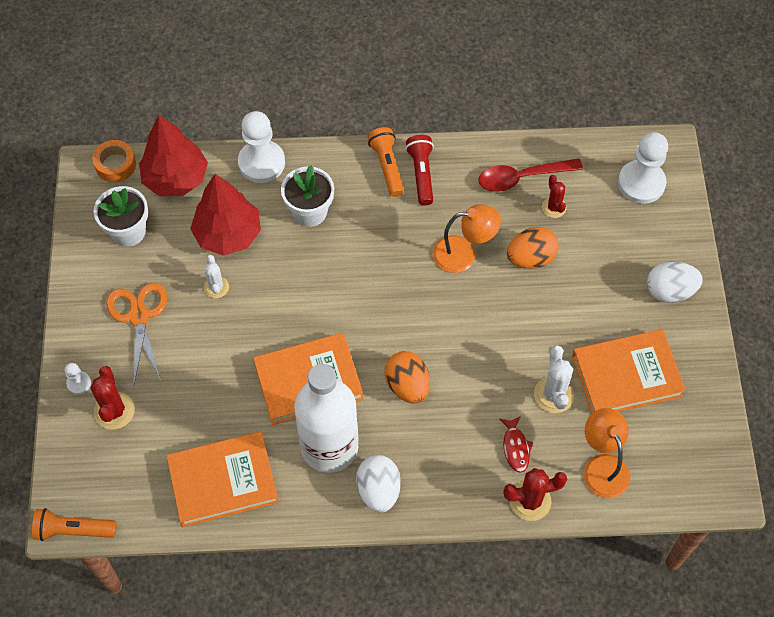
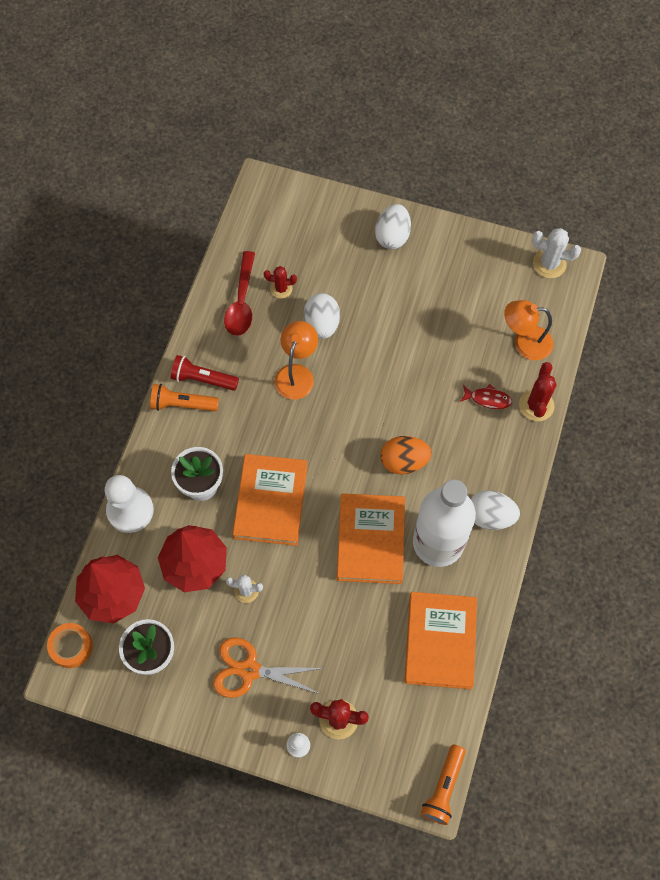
camera: 70 degrees left, 5 degrees up
orange egg [507,227,559,269] -> white egg [304,293,340,339]
white cactus [534,345,574,413] -> white cactus moved to [532,228,581,278]
orange book [572,329,686,414] -> orange book moved to [233,454,308,546]
white pawn [618,132,668,204] -> none

